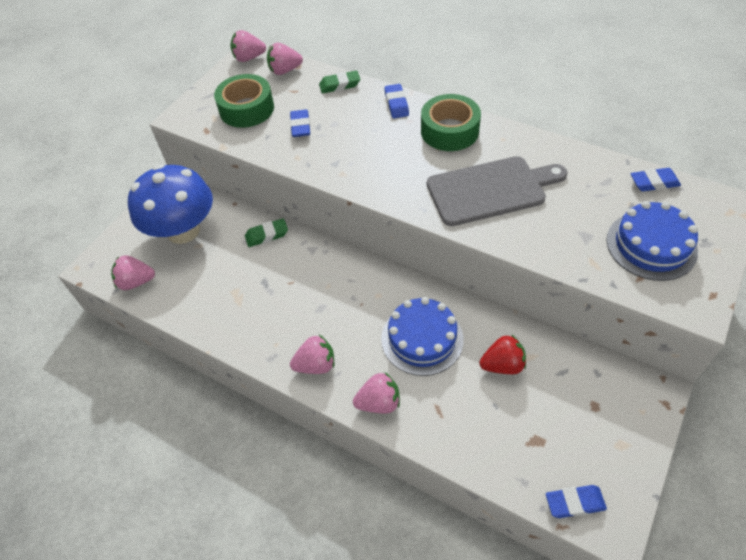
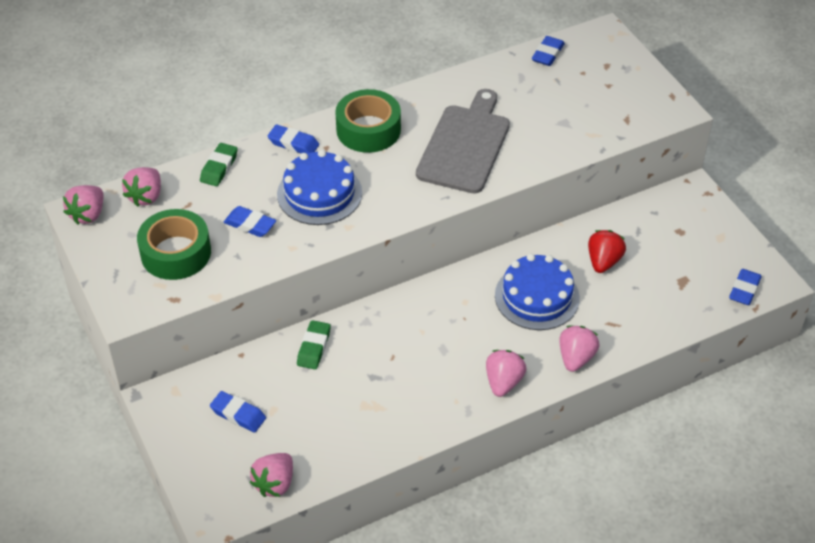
camera: 60 degrees left, 5 degrees down
blue mushroom [128,164,213,244] -> blue eraser [210,391,266,433]
blue cake [606,201,698,281] -> blue cake moved to [277,150,362,225]

